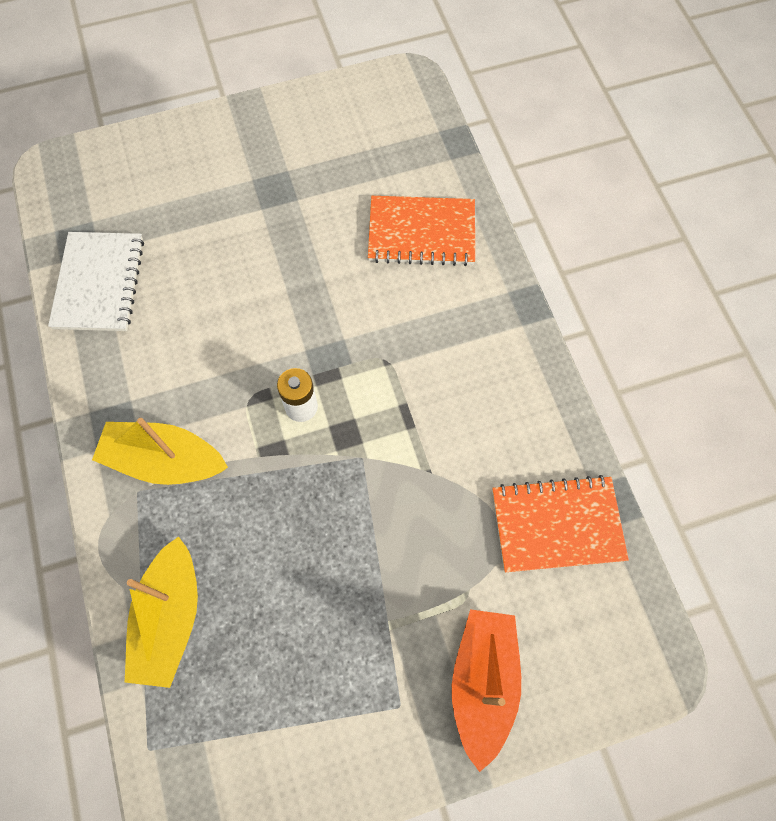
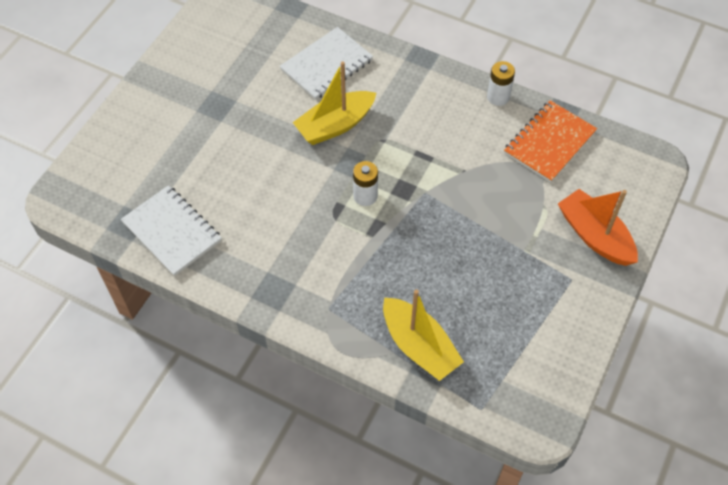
camera: 45 degrees left, 10 degrees down
yellow boat [92,418,228,485] -> yellow boat moved to [293,61,376,145]
orange notebook [368,196,475,266] -> white notebook [279,27,373,100]
none -> white battery [487,61,515,106]

